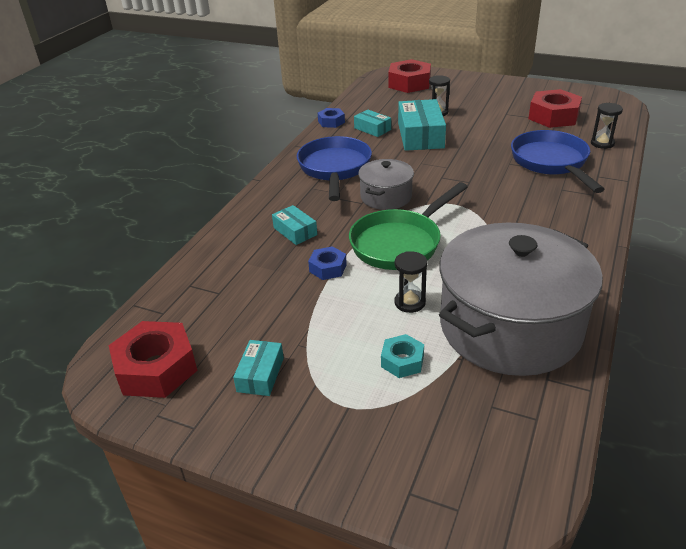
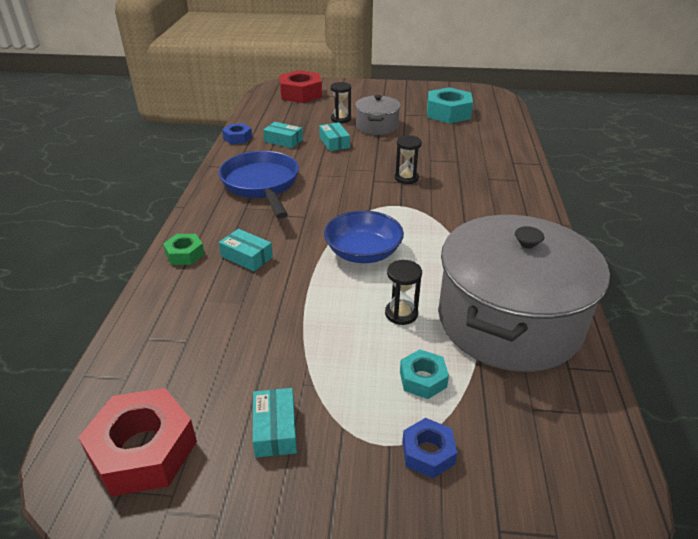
camera: 20 degrees left, 0 degrees up
blue nut [308,246,347,280] -> blue nut moved to [402,418,457,478]
green pan [349,182,468,270] -> blue bowl [324,210,404,263]
grey pot [358,159,414,210] -> grey pot moved to [355,95,401,135]
turquoise box [398,99,446,151] -> turquoise box [319,122,350,151], size x0.54
blue pan [511,130,605,193] -> none
red nut [528,89,582,128] -> turquoise nut [427,87,473,124]
black hourglass [591,103,623,149] -> black hourglass moved to [395,136,422,184]
none -> green nut [163,234,204,265]

